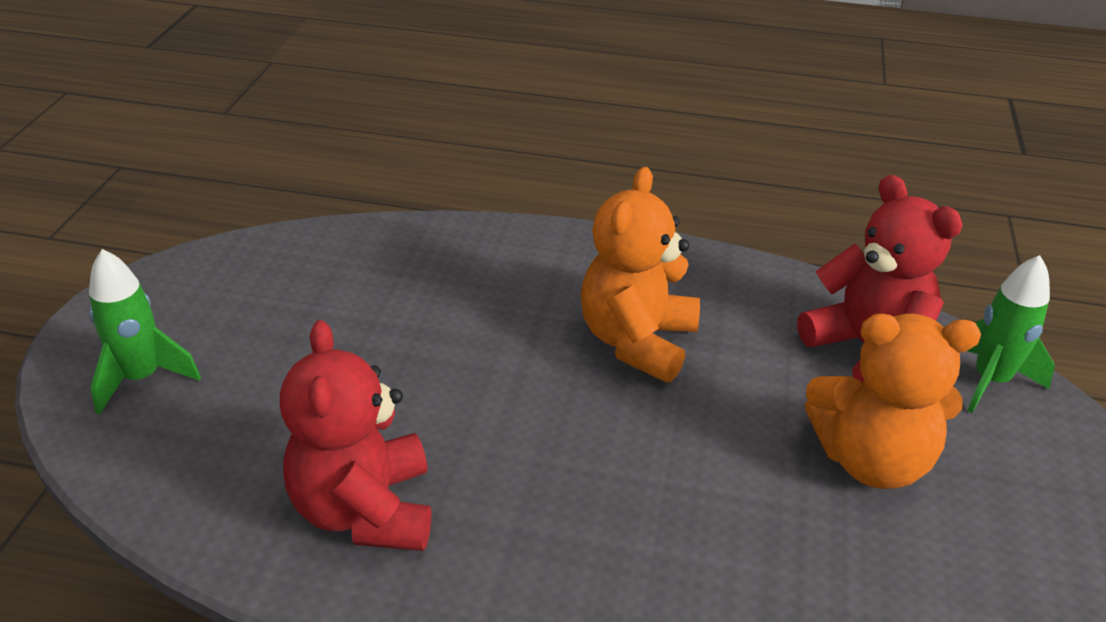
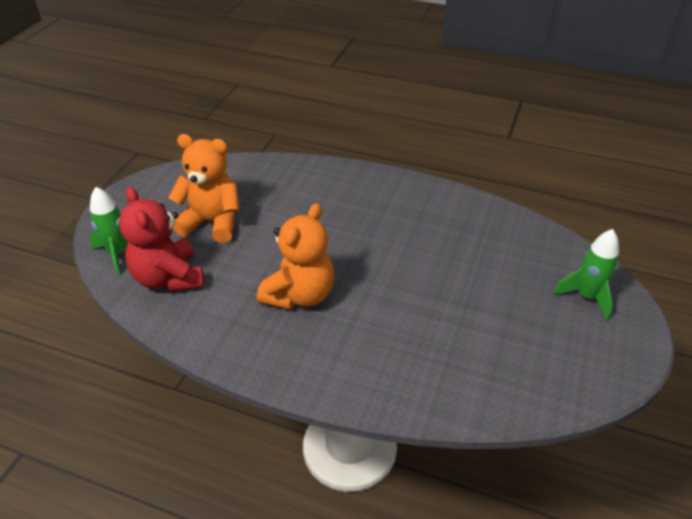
camera: 170 degrees left, 5 degrees up
red teddy bear [280,320,431,551] -> none

